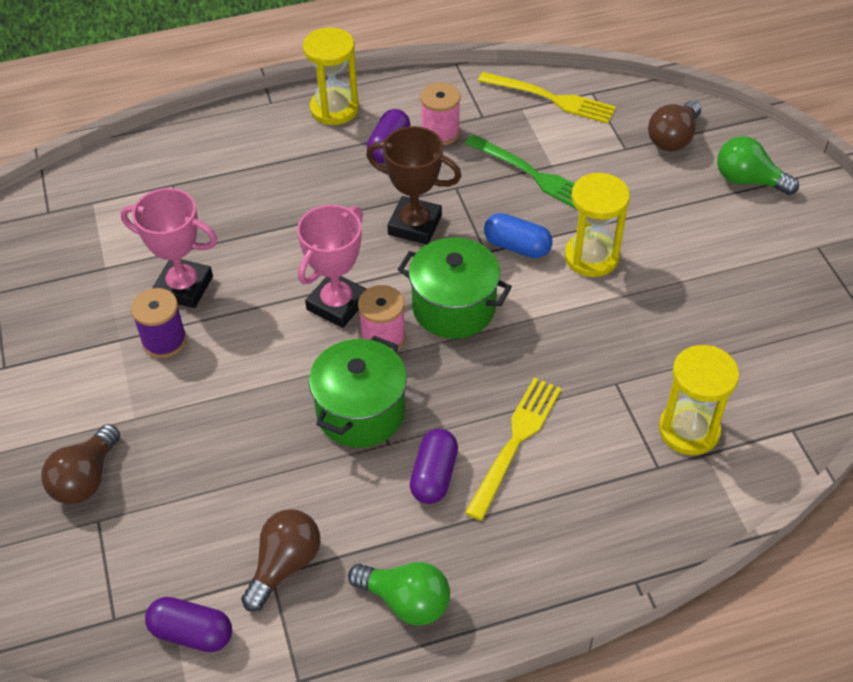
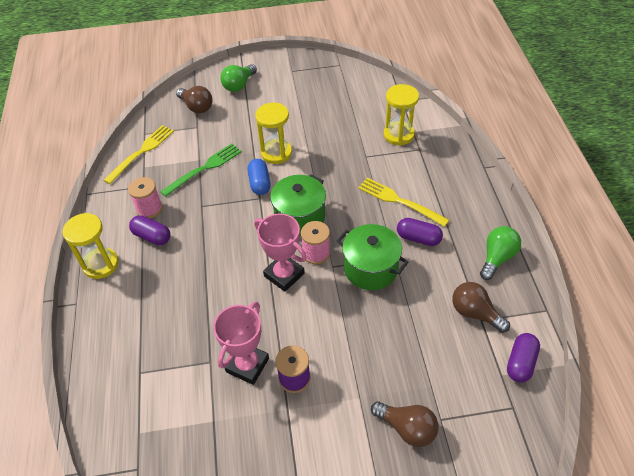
camera: 80 degrees left, 0 degrees up
brown trophy [366,126,462,244] -> none
blue capsule [484,213,553,258] -> blue capsule turned 45 degrees counterclockwise [248,159,270,195]

